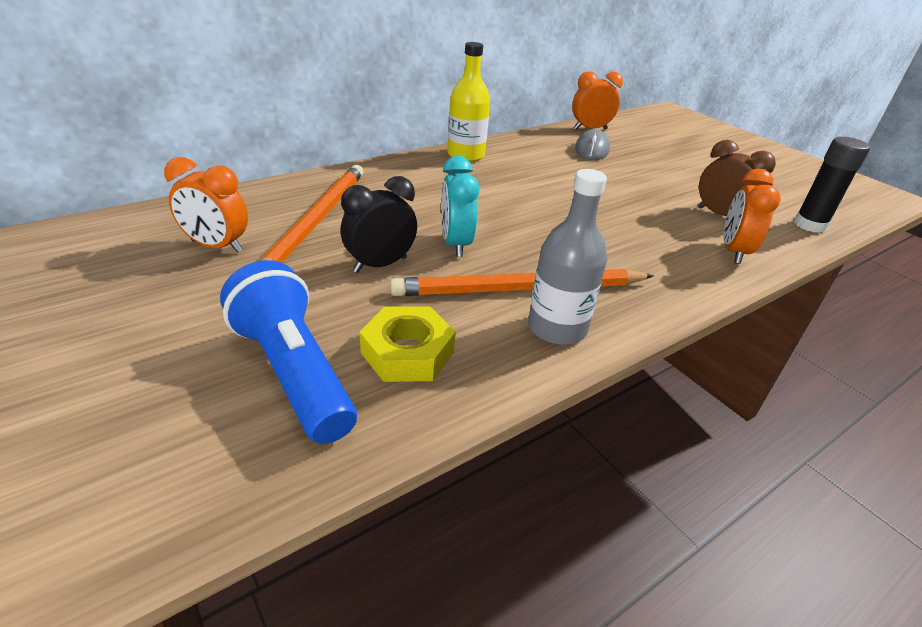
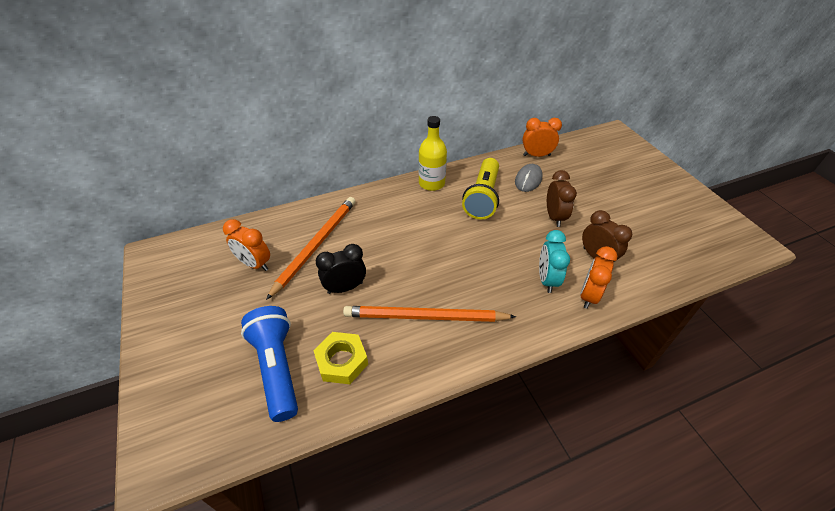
camera: 15 degrees right, 10 degrees up
turquoise clock [441,156,479,257] -> turquoise clock moved to [539,230,570,293]
grey bottle [528,169,607,345] -> none
black glue stick [794,137,870,233] -> none
none -> yellow flashlight [462,158,499,220]
none -> brown clock [547,170,577,227]

